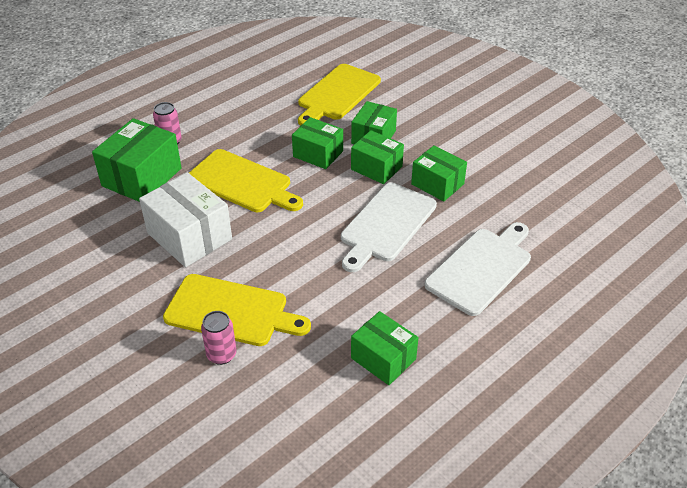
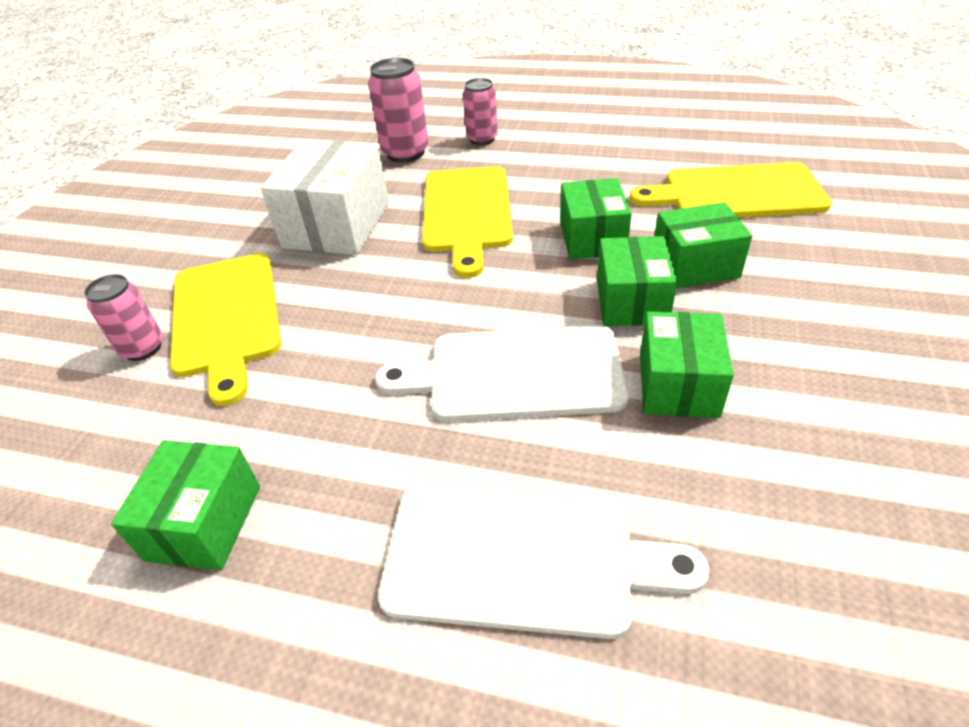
camera: 60 degrees right, 0 degrees up
green box [92,118,182,202] -> pink can [368,58,429,163]

